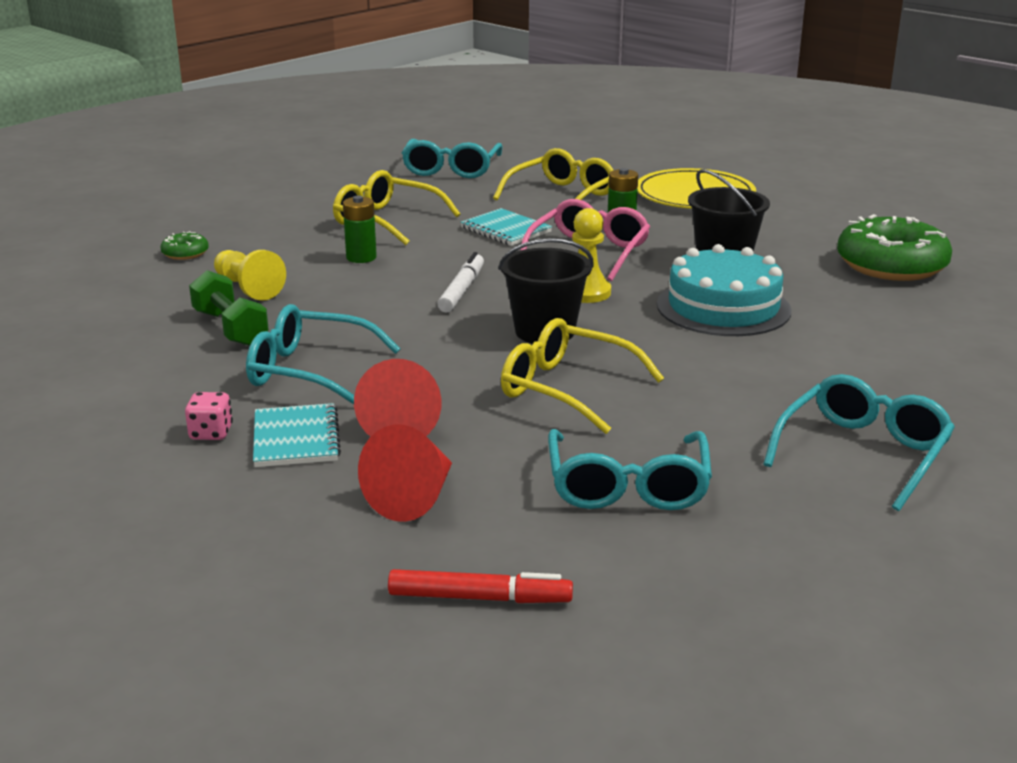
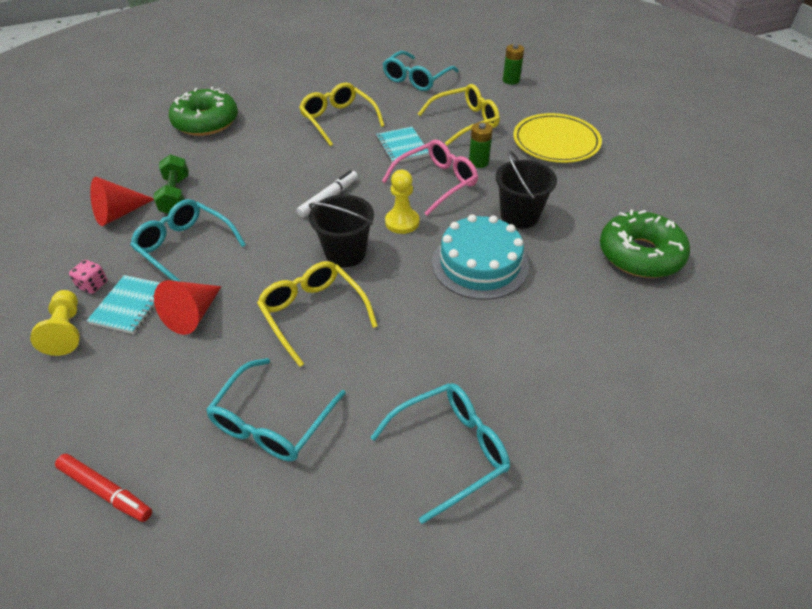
camera: 25 degrees right, 20 degrees up
green donut [161,231,209,260] -> green donut [169,87,238,136], size x2.30
yellow pawn [214,250,286,301] -> yellow pawn moved to [30,290,80,356]
green battery [343,196,377,263] -> green battery moved to [503,44,524,85]
red cone [358,425,452,522] -> red cone moved to [90,177,154,226]

